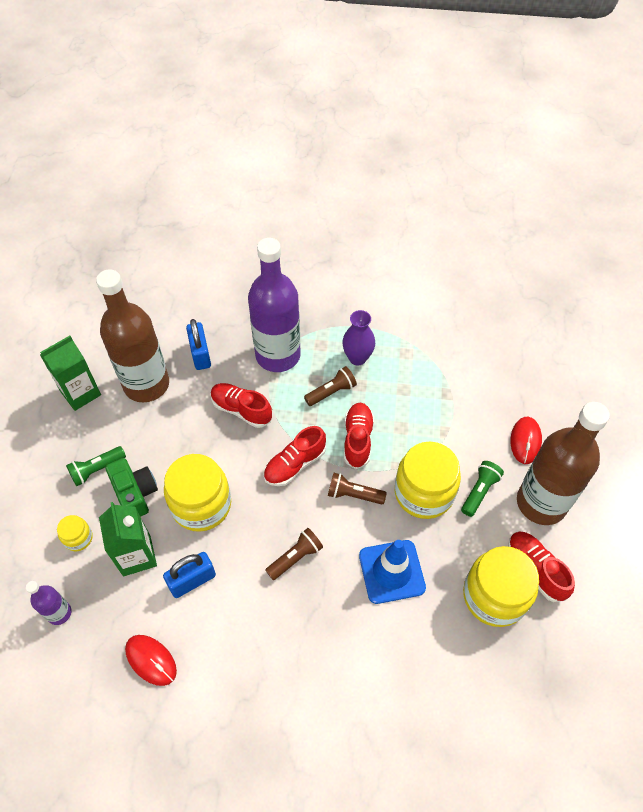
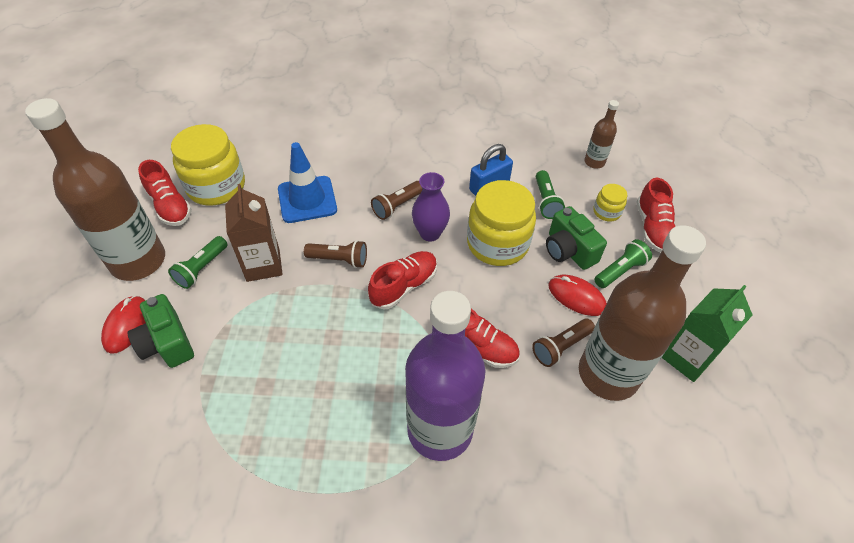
camera: 175 degrees right, 5 degrees down
purple bottle [26,581,71,625] -> brown bottle [585,100,619,169]
green carton [99,502,157,576] -> green flashlight [536,170,565,219]
red mouse [125,635,177,686] -> red mouse moved to [548,275,607,316]
blue padlock [186,319,211,370] -> none
brown flashlight [304,366,357,406] -> brown flashlight moved to [532,319,595,367]
purple vase [342,310,375,365] -> purple vase moved to [412,172,450,242]
red shoe [344,403,374,469] -> red shoe moved to [636,178,675,253]
yellow jar [395,442,461,519] -> brown carton [225,184,283,282]
none -> green camera [127,294,194,368]

